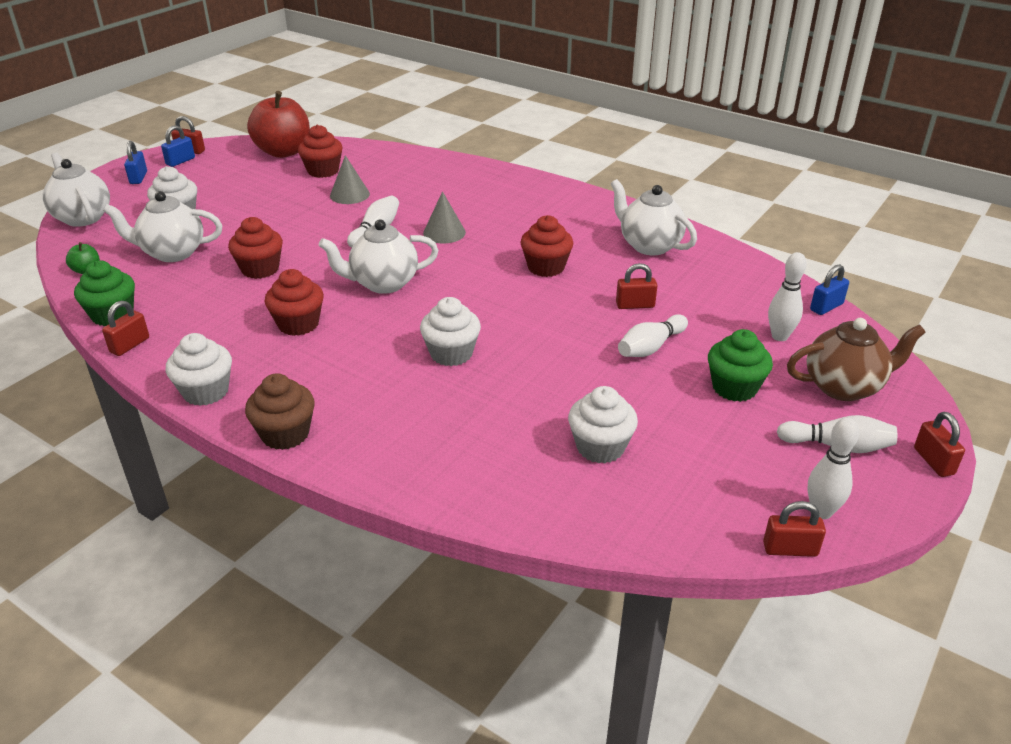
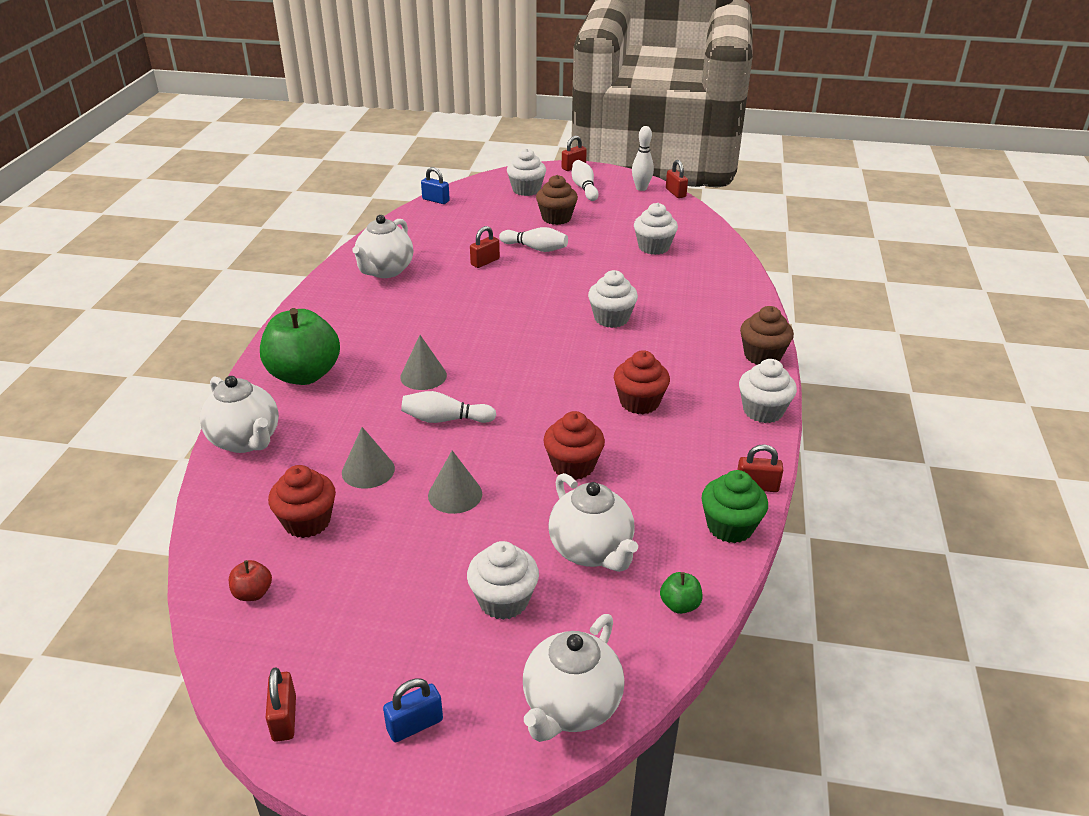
camera: 115 degrees left, 0 degrees up
blue padlock [161,125,195,167] -> none
red apple [247,91,310,158] -> red apple [229,560,272,601], size x0.41
white teapot [319,220,439,294] -> white teapot moved to [200,376,279,453]
red cupcake [521,215,573,277] -> none
red padlock [616,263,658,309] -> red padlock turned 75 degrees clockwise [470,226,500,268]
green cupcake [708,329,773,402] -> brown cupcake [536,175,578,225]
white bowling pin [768,252,807,341] -> none
brown teapot [787,318,926,401] -> white cupcake [507,148,546,196]
none -> green apple [260,308,340,385]
none -> grey cone [428,450,482,514]

